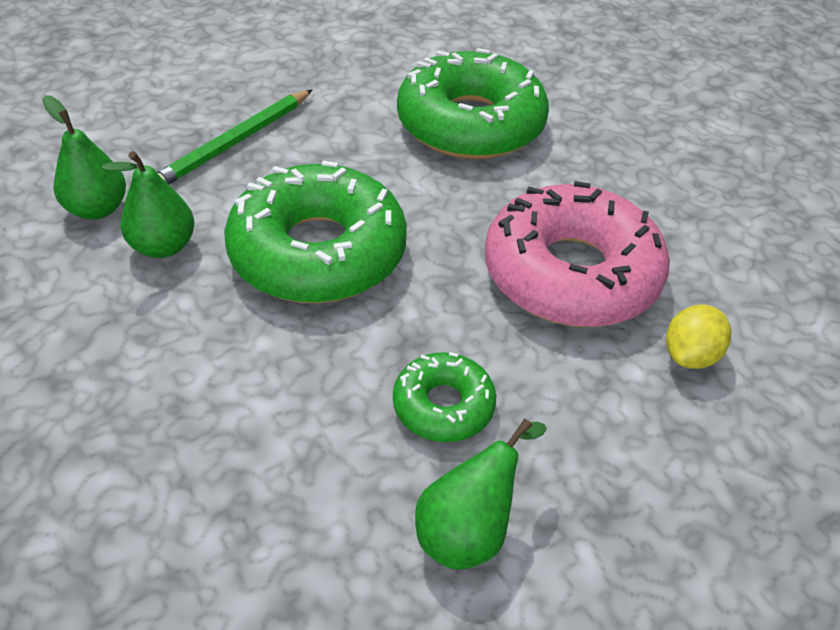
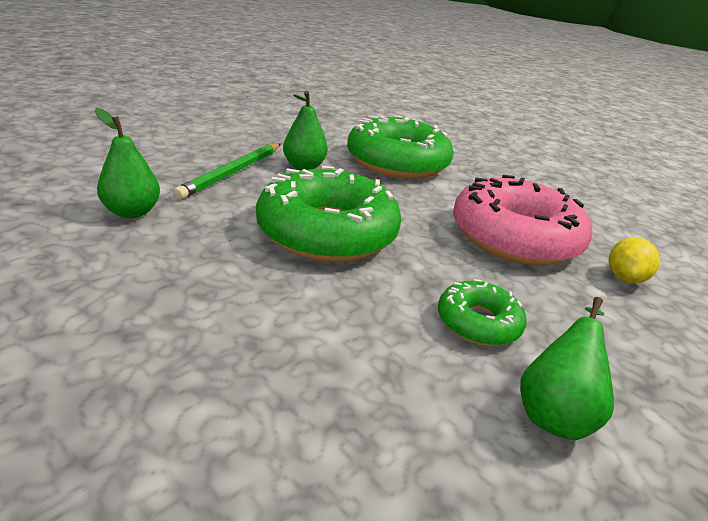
camera: 15 degrees left, 15 degrees down
green pear [102,151,195,258] -> green pear moved to [283,91,328,170]

